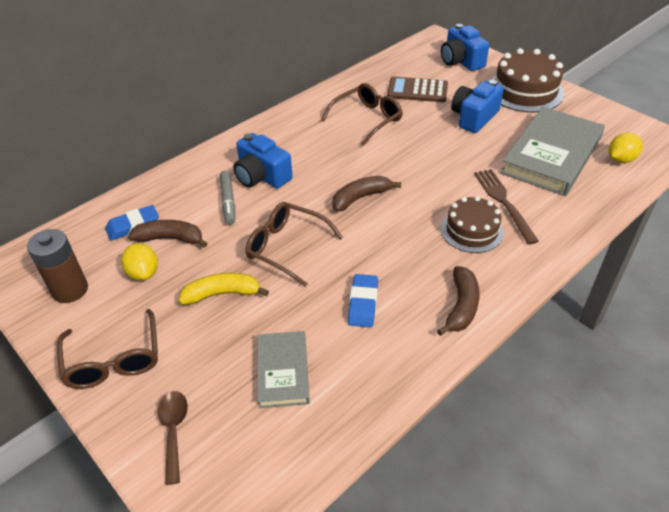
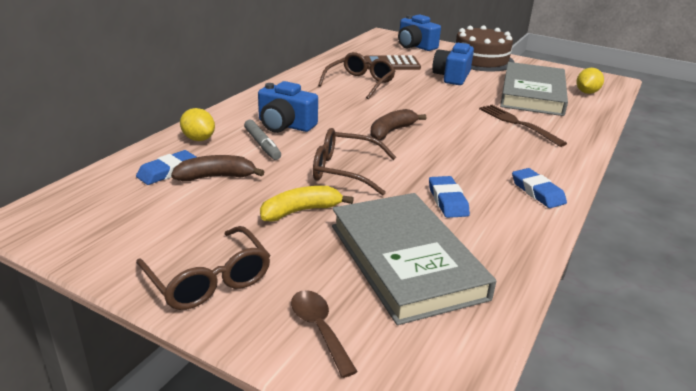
camera: 20 degrees left, 15 degrees down
brown battery [27,229,88,303] -> none
yellow lemon [121,243,158,281] -> yellow lemon moved to [180,108,215,141]
grey book [257,331,310,408] -> grey book [332,193,496,325], size x1.85
brown banana [437,266,480,336] -> blue eraser [512,168,567,208]
brown cake [441,196,503,253] -> none

